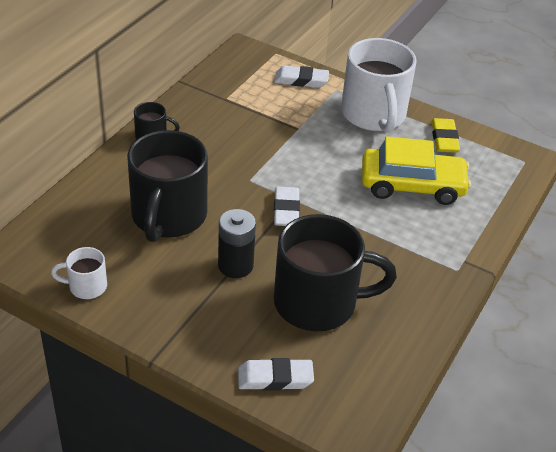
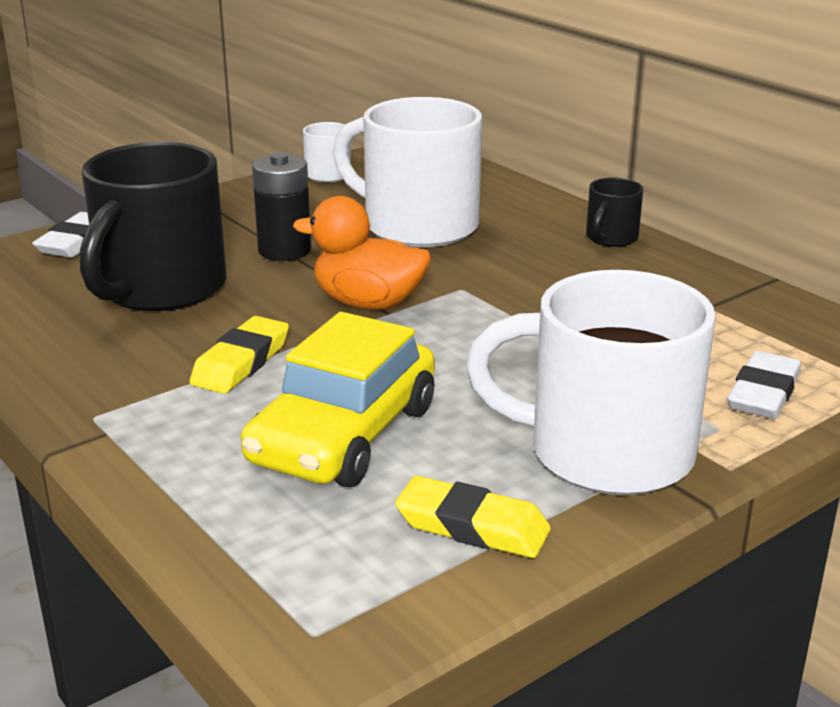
camera: 115 degrees right, 15 degrees down
black mug [127,130,208,242] -> white mug [333,97,482,247]
white eraser [274,186,300,226] -> orange duck [293,196,431,310]
none -> yellow eraser [190,316,289,394]

